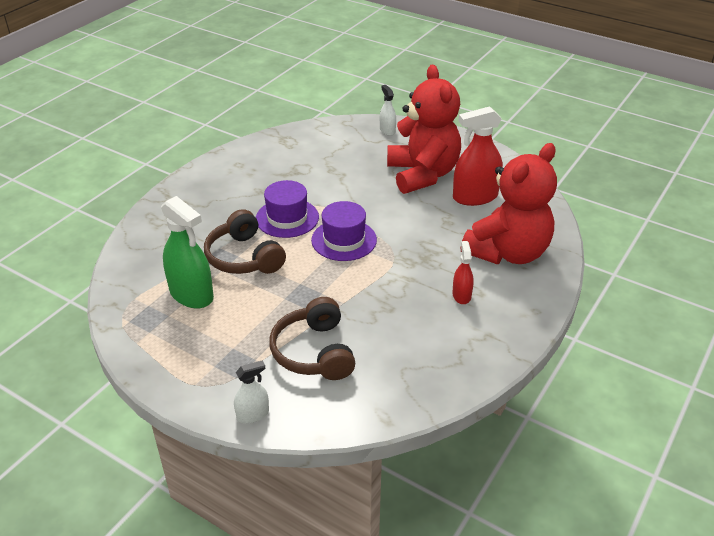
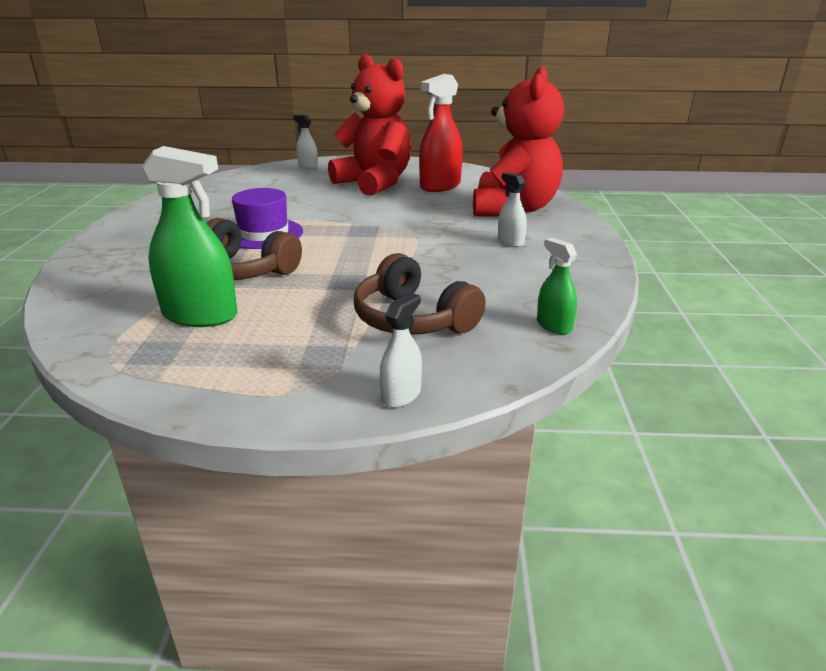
camera: 30 degrees left, 10 degrees down
purple hat [311,201,377,261] -> none
red spray bottle [452,241,474,304] -> white spray bottle [498,172,527,247]
none -> green spray bottle [537,238,577,334]

